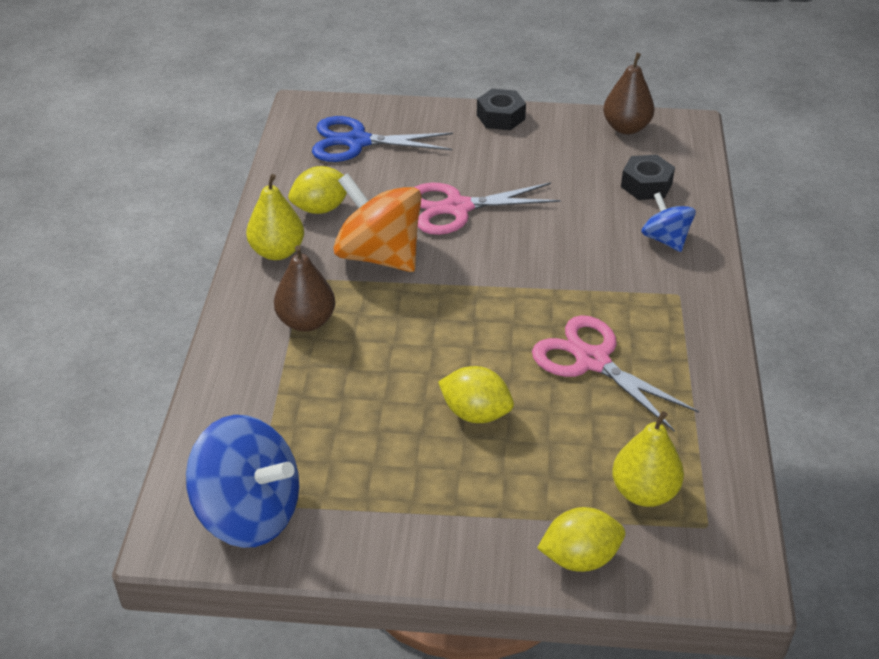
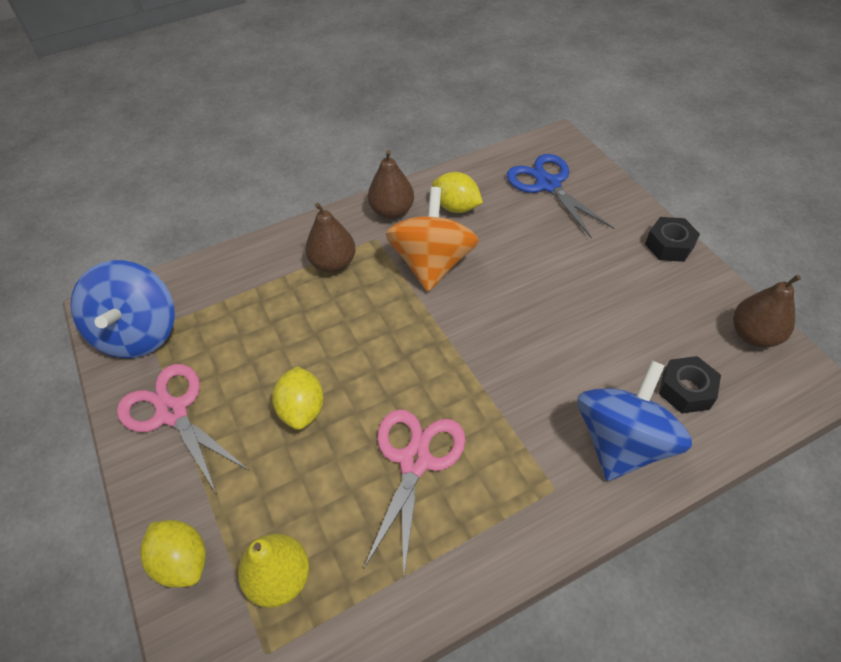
camera: 60 degrees right, 10 degrees up
yellow pear [246,174,304,260] -> brown pear [368,150,414,219]
pink scissors [414,182,561,235] -> pink scissors moved to [117,364,248,494]
blue spinning top [642,192,695,252] -> blue spinning top [578,360,692,481], size x1.81

